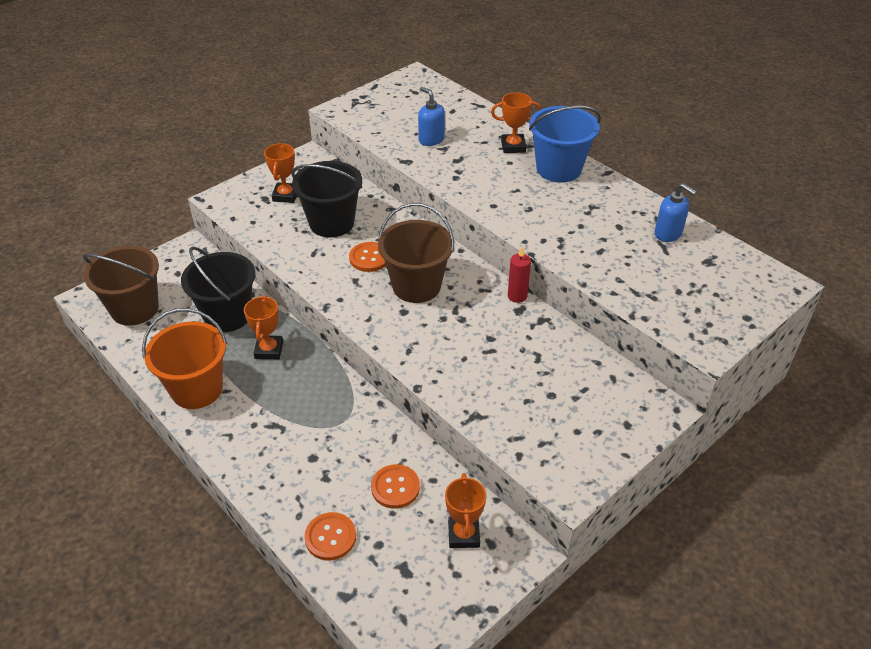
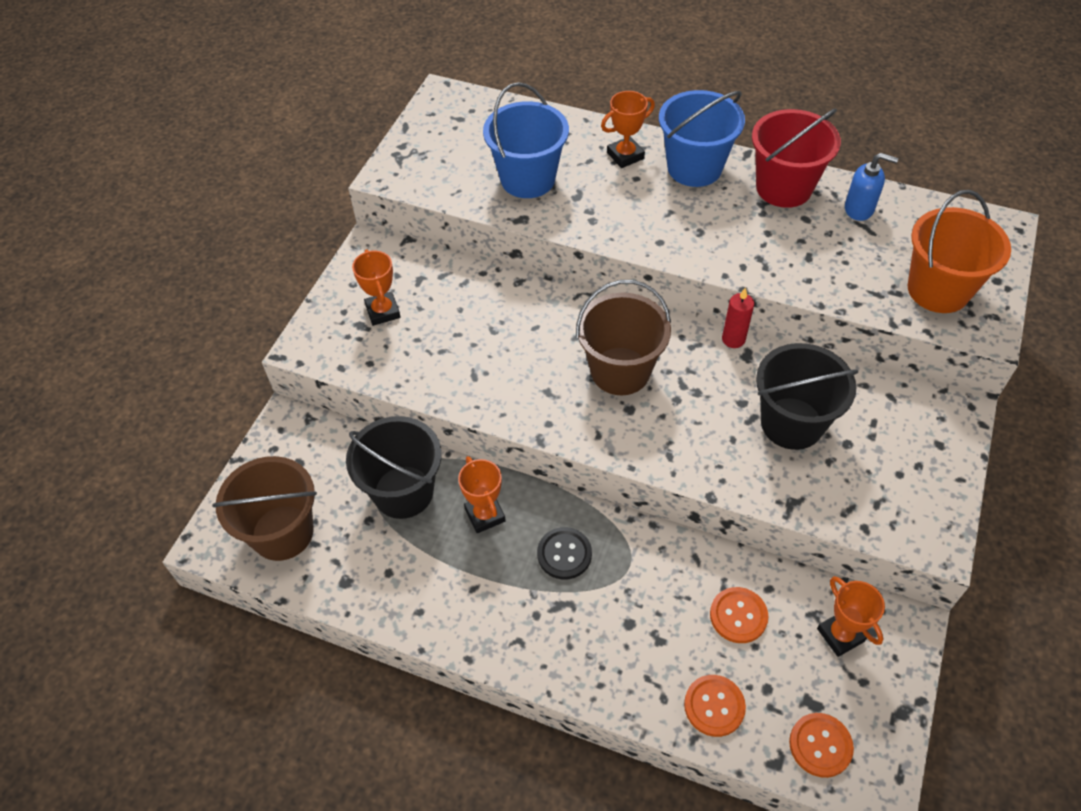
camera: 25 degrees left, 10 degrees up
orange bucket [142,308,227,409] -> orange bucket moved to [908,190,1011,313]
black bucket [291,161,362,238] -> black bucket moved to [756,343,858,450]
orange button [349,242,386,272] -> orange button moved to [789,713,854,778]
blue soap dispenser [418,87,445,146] -> blue bucket [483,82,569,198]
none -> black button [537,527,592,579]
none -> red bucket [752,108,841,208]

